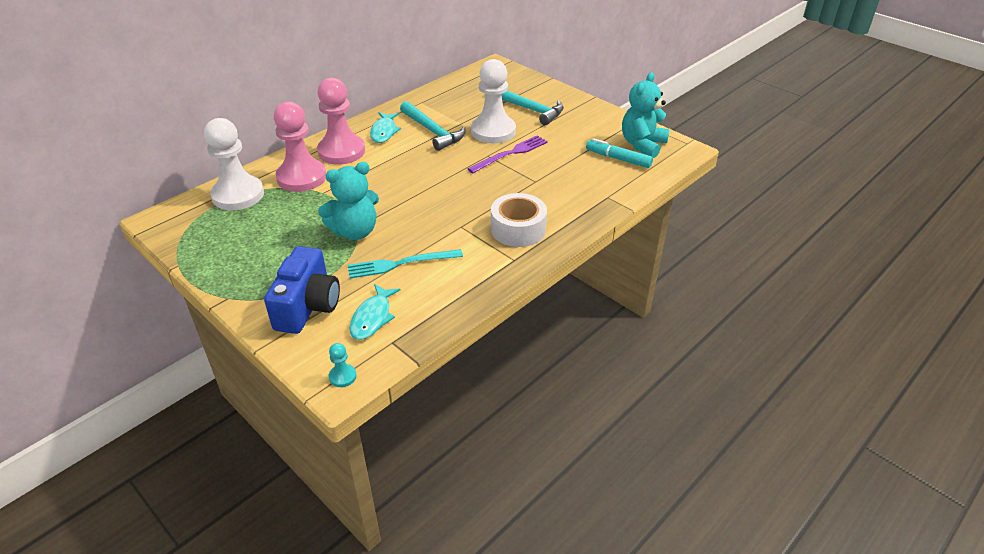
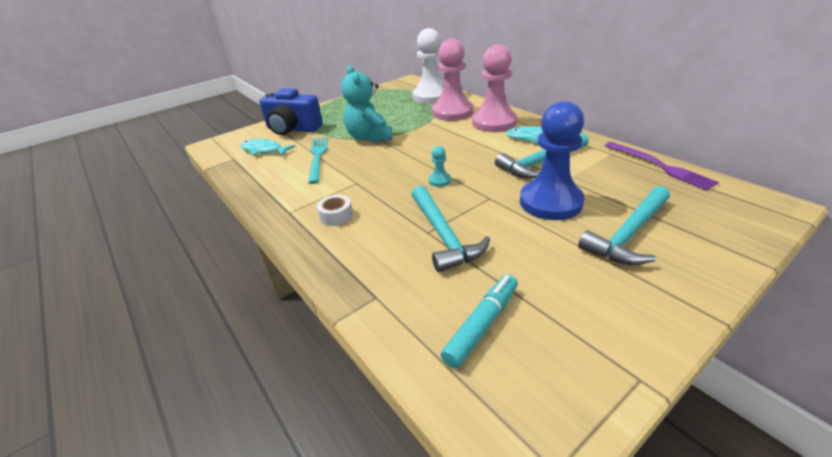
camera: 100 degrees right, 5 degrees down
turquoise pawn [329,343,357,387] -> turquoise pawn moved to [429,146,451,187]
purple fork [468,135,548,173] -> purple fork moved to [605,142,719,190]
white pawn [471,59,516,144] -> blue pawn [520,101,585,220]
white tape [491,193,547,247] -> white tape [317,195,353,226], size x0.53
turquoise teddy bear [622,72,670,158] -> none
none -> turquoise hammer [411,186,490,272]

